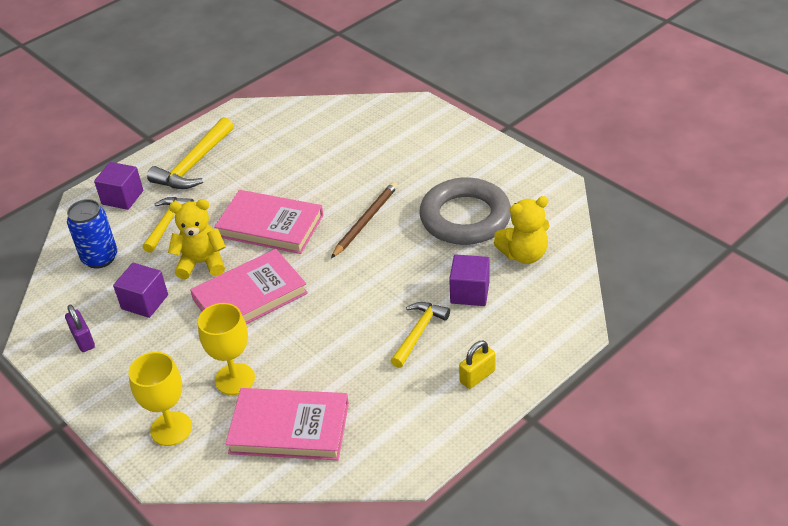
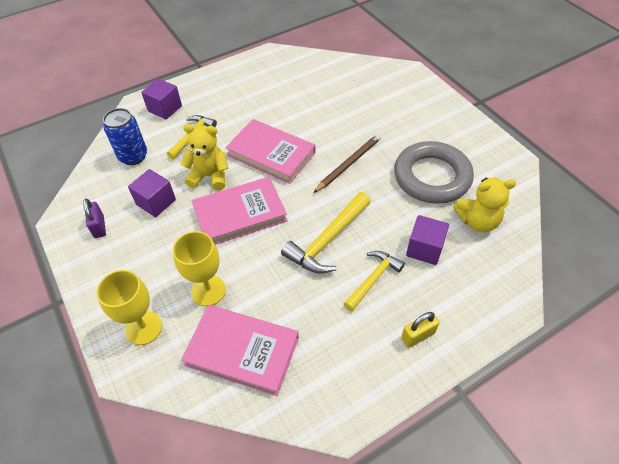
camera: 10 degrees right, 10 degrees up
yellow hammer [147,117,234,189] -> yellow hammer moved to [281,192,371,274]

